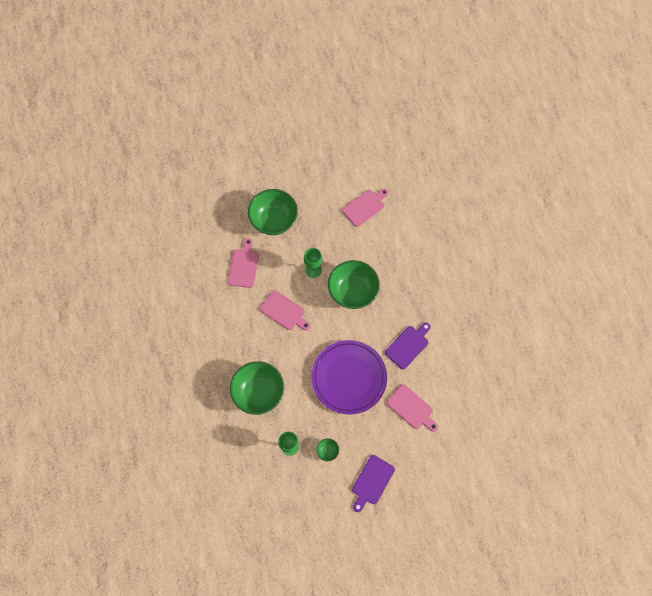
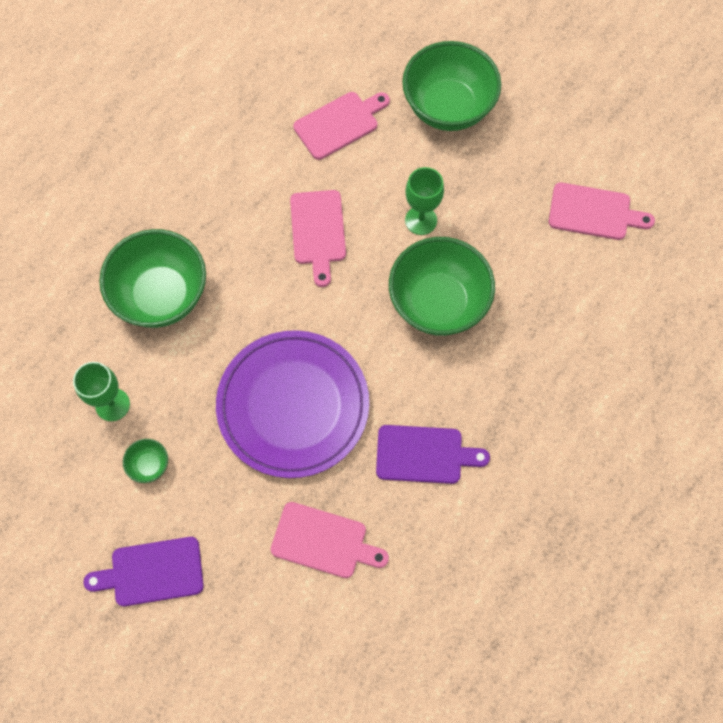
camera: 50 degrees right, 0 degrees up
pink cutting board [387,385,438,432] -> pink cutting board turned 75 degrees counterclockwise [271,502,389,578]

